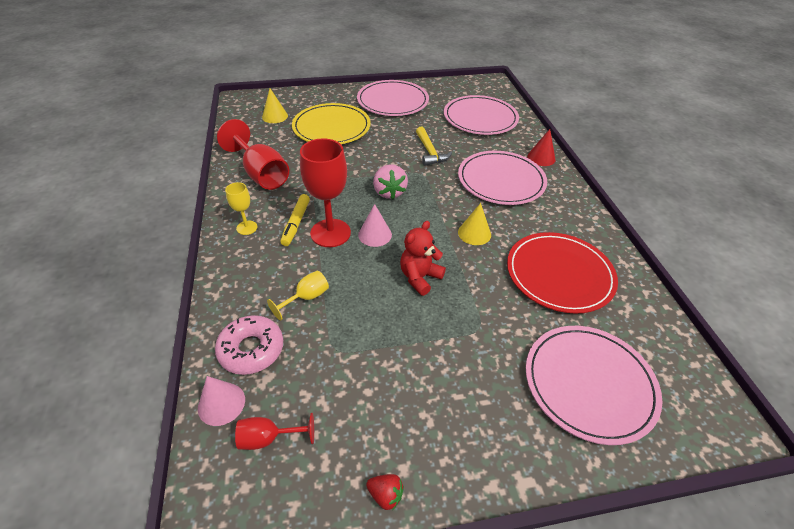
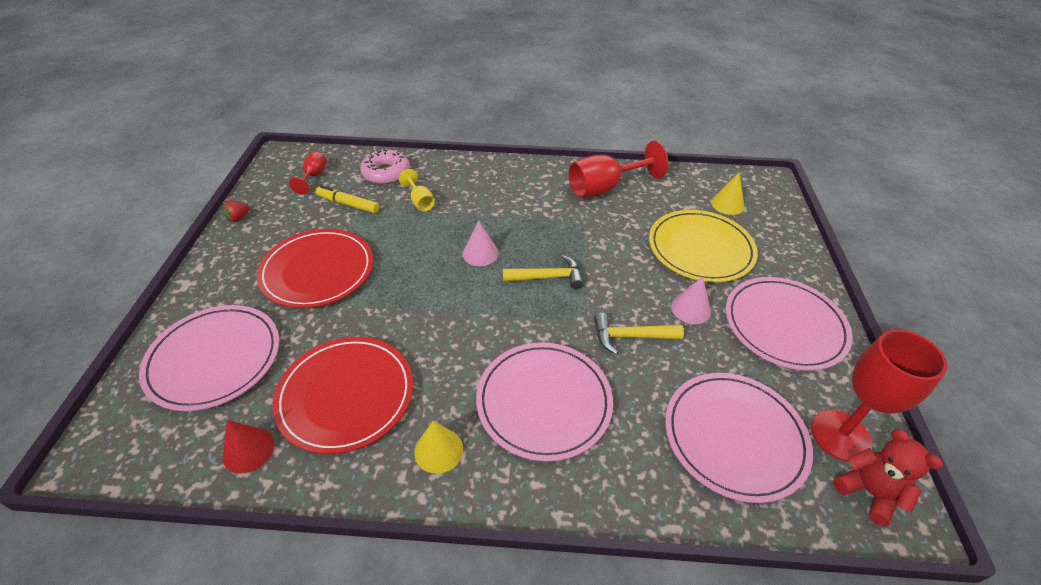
camera: 105 degrees right, 0 degrees up
pink cone [198,376,245,426] -> pink cone moved to [671,276,711,324]
yellow goblet [225,182,257,235] -> none
yellow marker [280,194,310,246] -> yellow marker moved to [316,185,379,213]
red goblet [300,138,351,247] -> red goblet moved to [811,330,947,462]
pink strawberry [373,164,408,199] -> yellow hammer [503,255,584,289]
red teddy bear [400,221,446,296] -> red teddy bear moved to [833,429,943,527]
yellow cone [458,203,491,245] -> yellow cone moved to [414,421,463,474]
red cone [527,129,556,166] -> red cone moved to [223,420,274,474]
none -> red plate [257,229,373,308]

